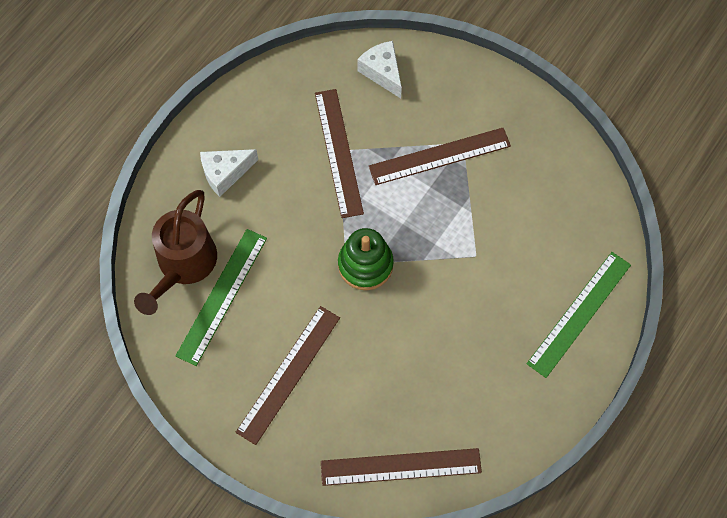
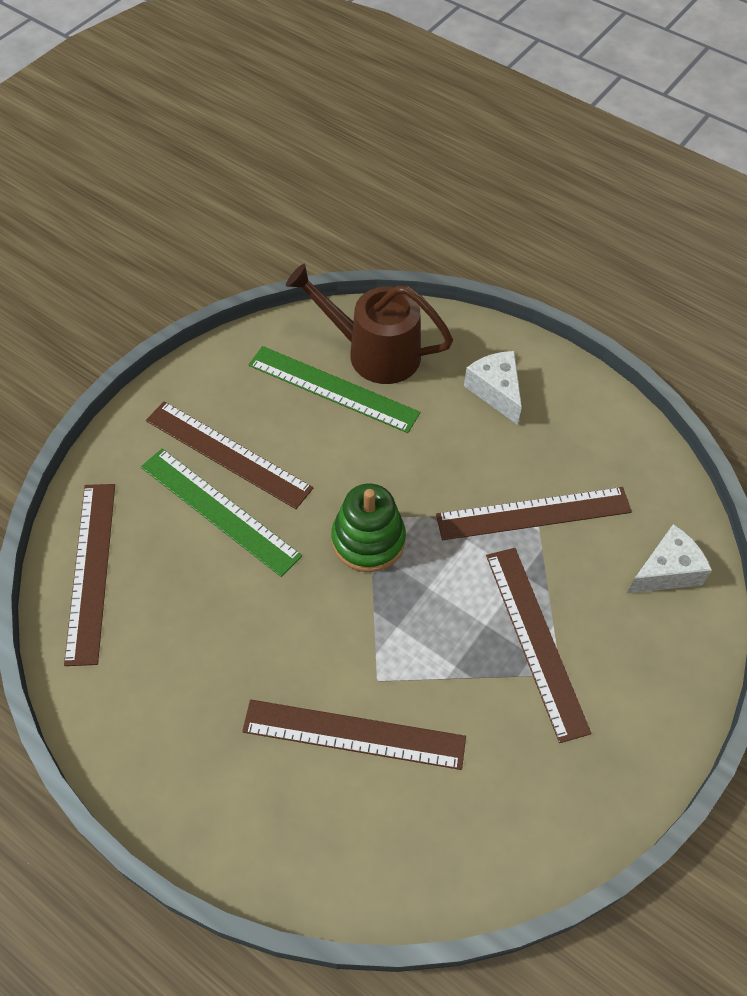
camera: 90 degrees right, 10 degrees down
green ruler [527,252,631,378] -> green ruler moved to [141,448,302,577]
none -> brown ruler [242,700,466,770]

